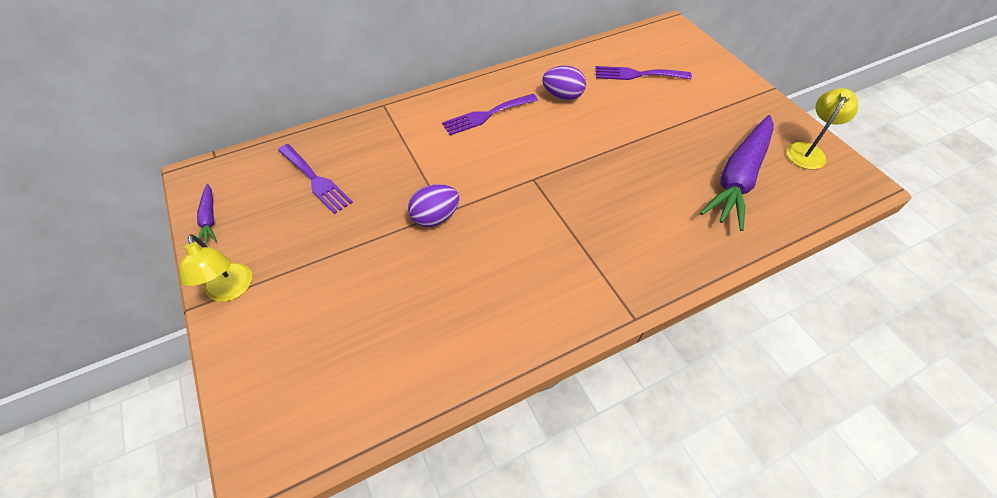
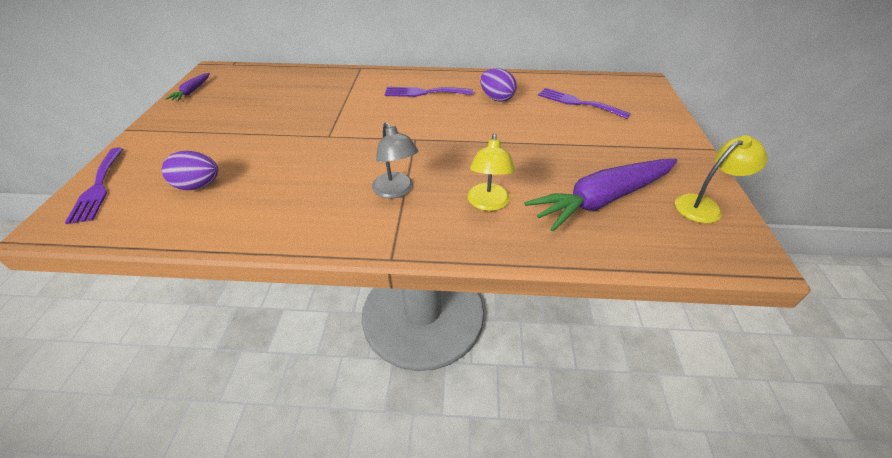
camera: 30 degrees right, 10 degrees down
yellow lamp [179,234,252,302] -> yellow lamp moved to [468,133,515,211]
purple fork [278,144,353,214] -> purple fork moved to [65,148,123,224]
purple egg [408,184,459,227] -> purple egg moved to [162,151,218,190]
none -> grey lamp [372,122,418,199]

